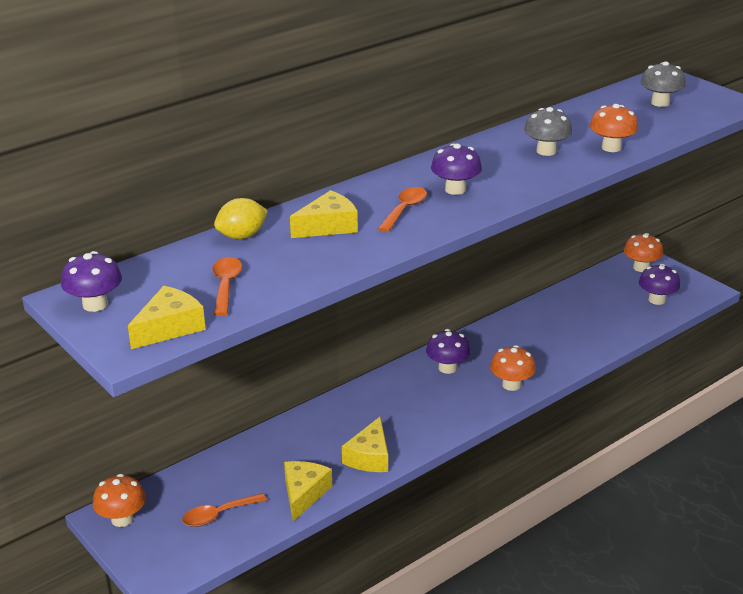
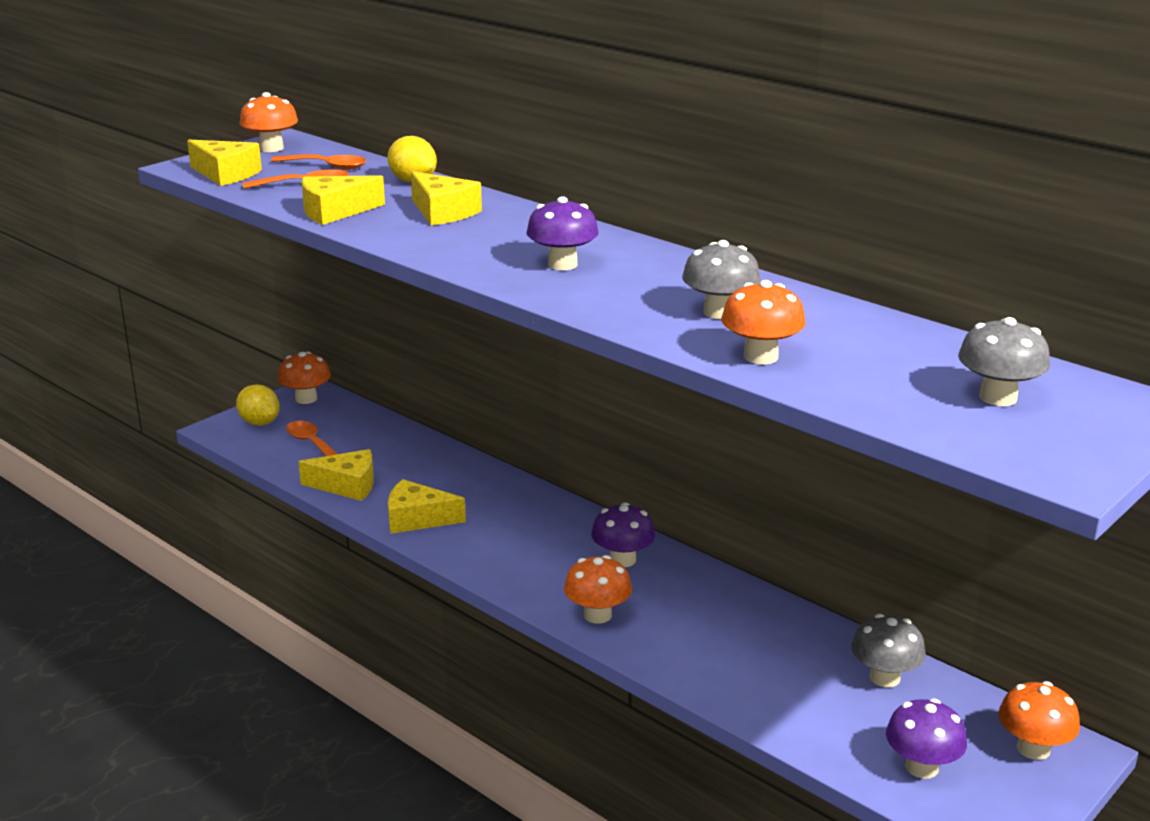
camera: 80 degrees right, 5 degrees down
purple mushroom [61,251,122,312] -> orange mushroom [240,92,298,152]
orange spoon [378,187,427,232] -> orange spoon moved to [271,154,367,170]
none -> yellow lemon [236,384,280,426]
none -> yellow cheese [301,175,385,225]
none -> grey mushroom [851,614,926,688]

